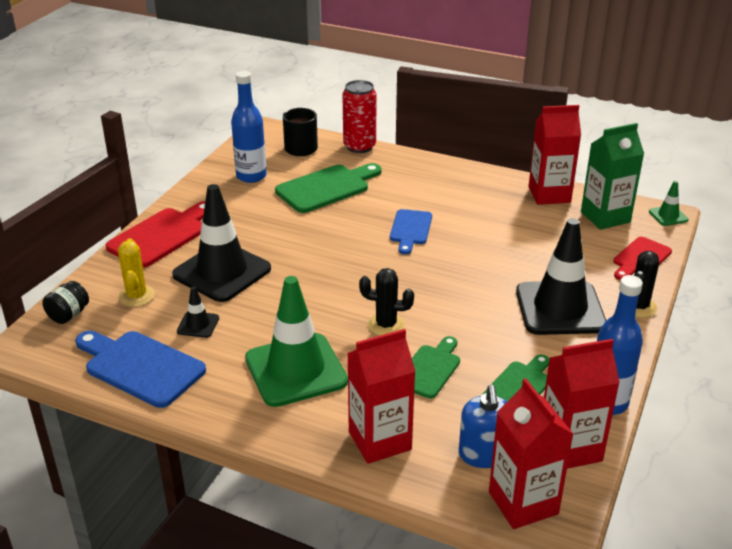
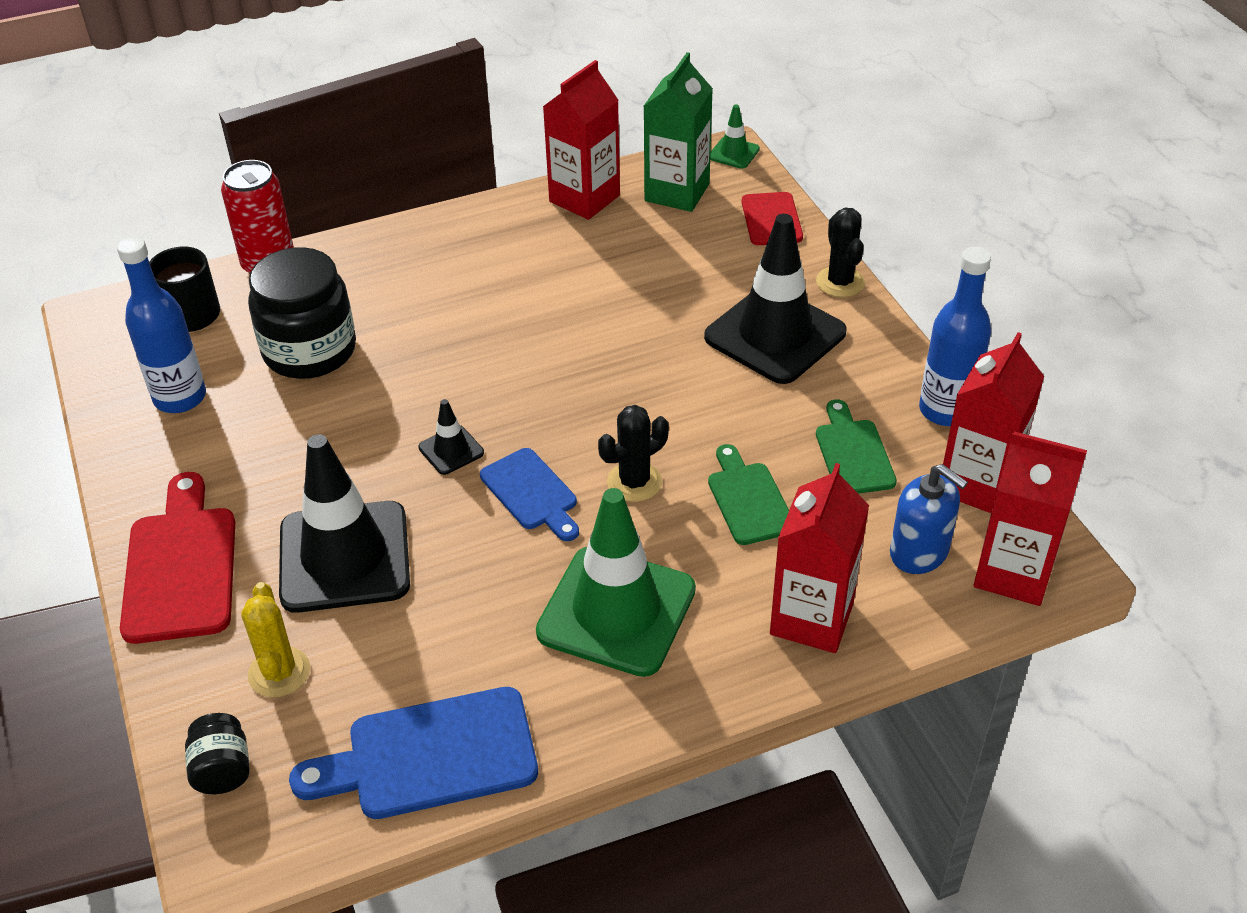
camera: 45 degrees left, 10 degrees up
yellow cactus [118,238,155,307] -> yellow cactus turned 45 degrees clockwise [241,582,310,697]
black traffic cone [177,286,219,338] -> black traffic cone moved to [418,399,484,475]
green cutting board [275,163,382,213] -> black jar [248,247,356,379]
blue cutting board [390,209,432,255] -> blue cutting board moved to [480,448,579,541]

